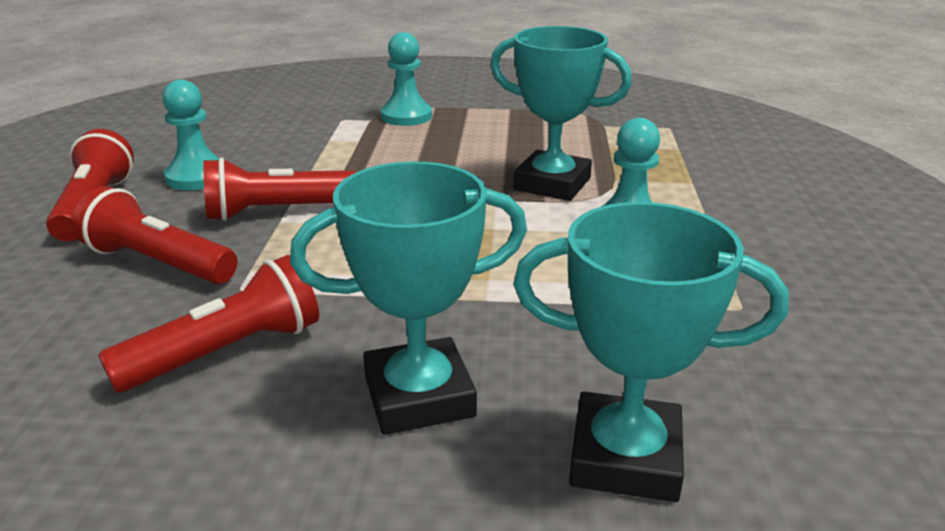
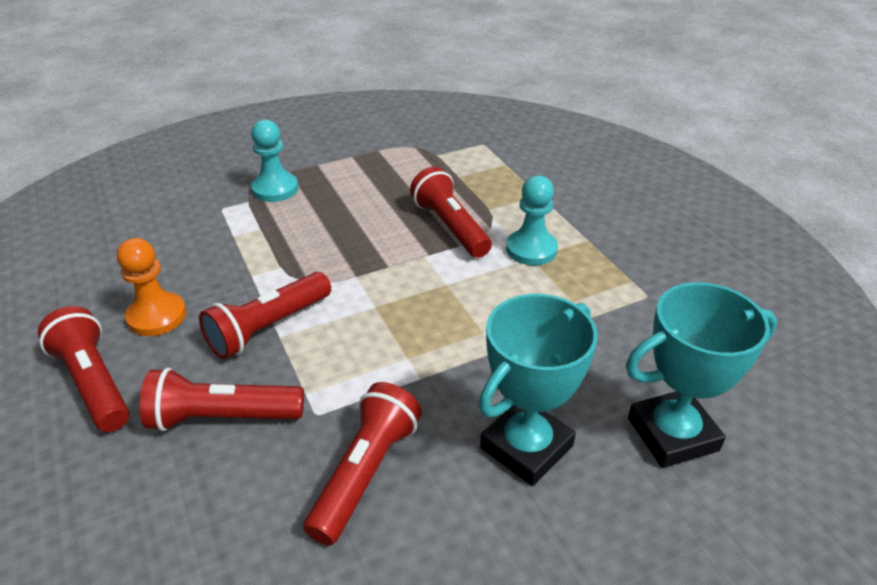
camera: 30 degrees left, 10 degrees up
turquoise pawn [162,80,219,190] -> orange pawn [117,238,186,336]
turquoise trophy [490,26,632,201] -> red flashlight [410,167,492,258]

